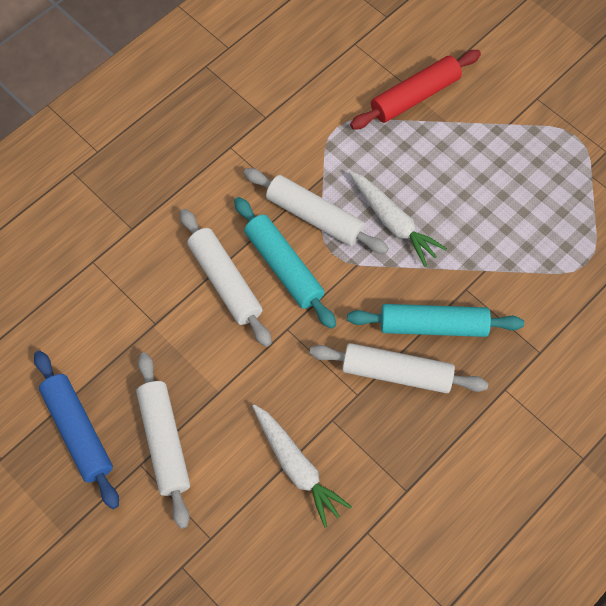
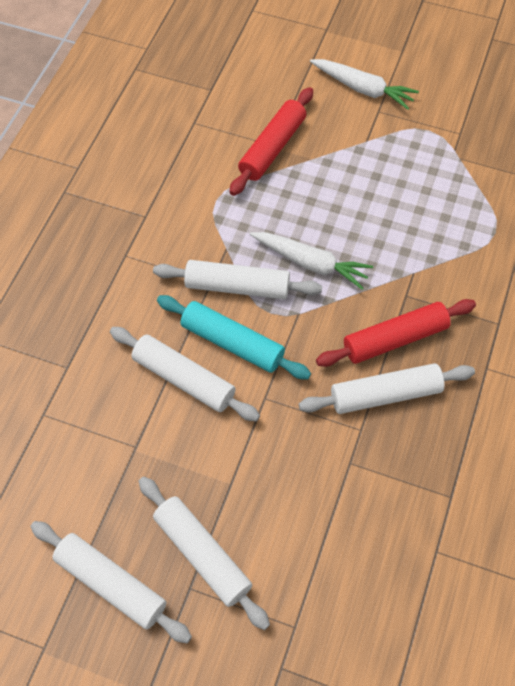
camera: 25 degrees left, 5 degrees down
blue rolling pin [34,350,119,509] -> white rolling pin [30,521,192,643]
white carrot [252,404,352,527] -> white carrot moved to [310,59,419,110]
turquoise rolling pin [347,304,524,337] -> red rolling pin [316,299,476,367]

